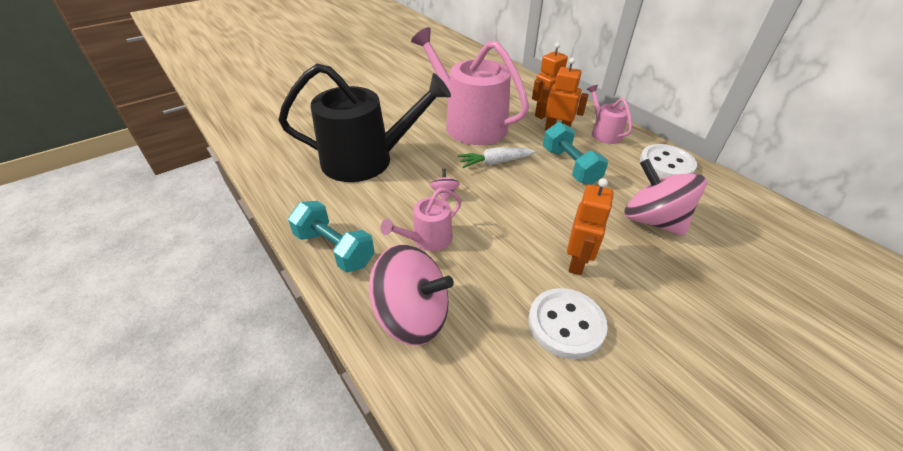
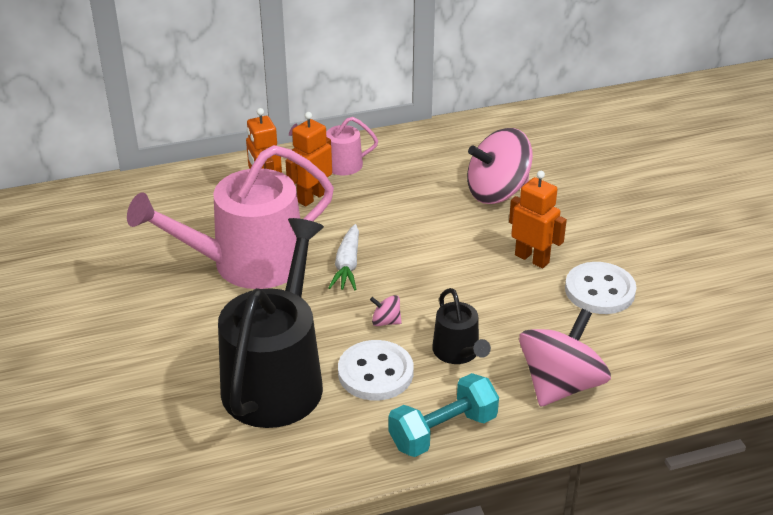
camera: 70 degrees left, 5 degrees down
pink watering can [380,188,461,251] -> black watering can [432,288,491,364]
turquoise dumbbell [543,122,608,185] -> none
white button [640,144,697,178] -> white button moved to [338,340,414,400]

